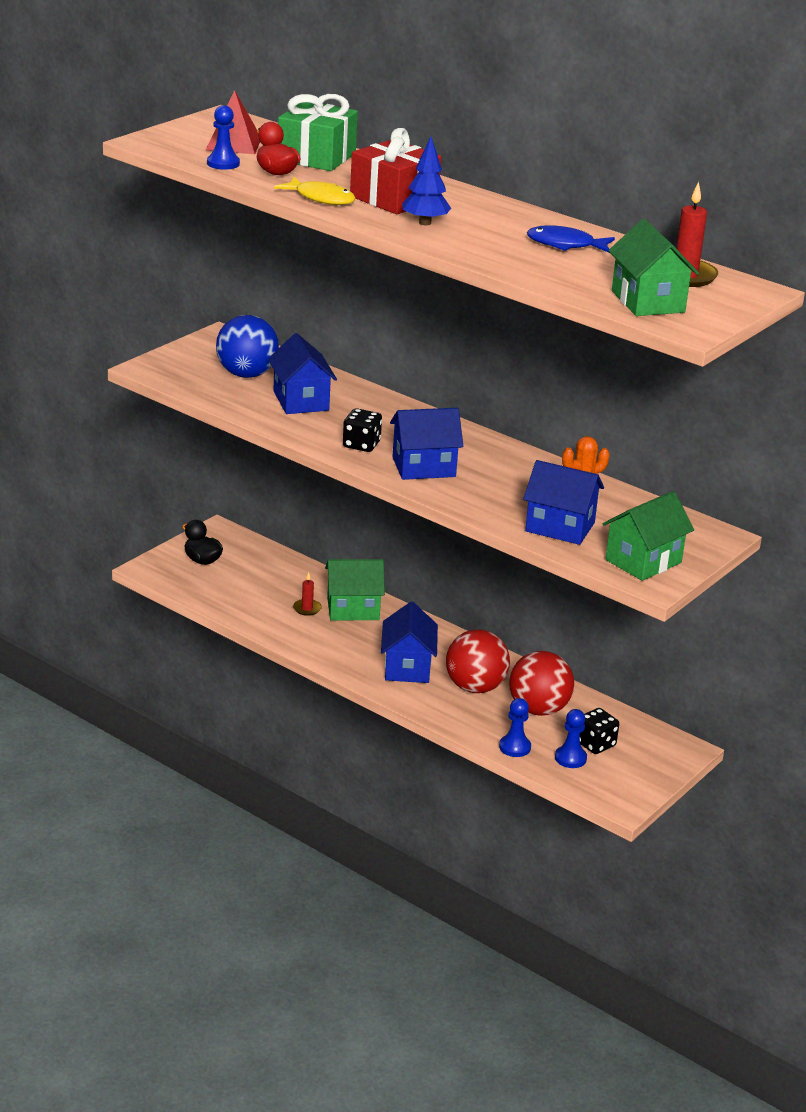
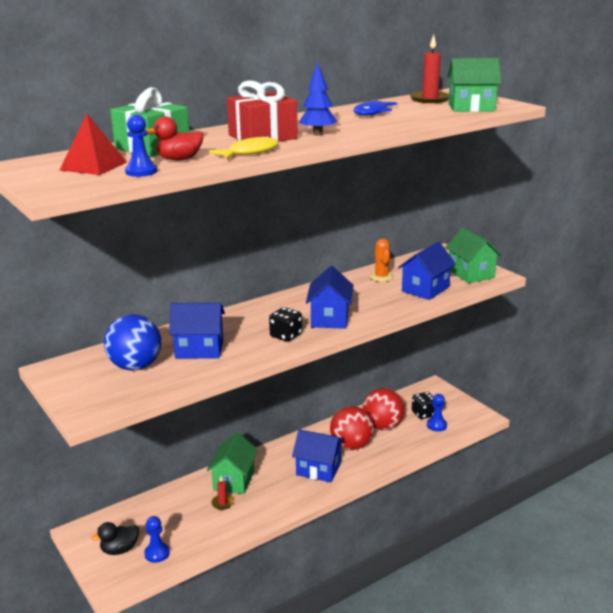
camera: 70 degrees left, 5 degrees down
blue pawn [499,698,531,757] -> blue pawn moved to [144,516,170,563]

